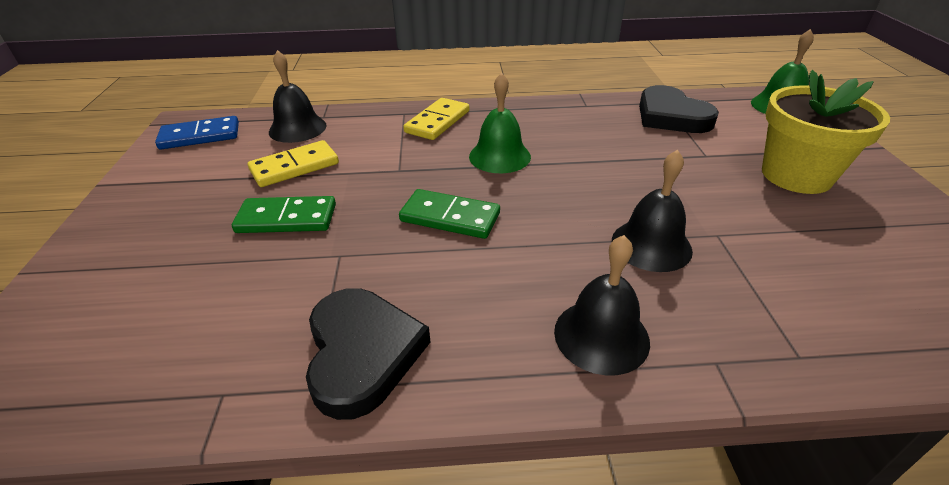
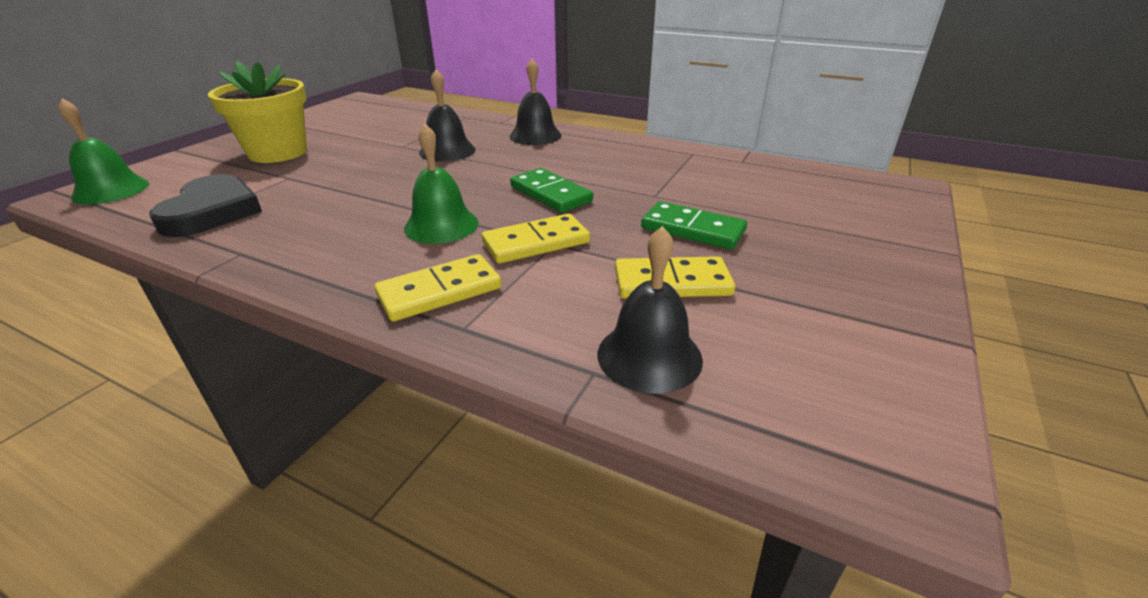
camera: 150 degrees left, 5 degrees down
blue domino [155,116,239,149] -> none
black heart [306,288,430,420] -> none
none -> yellow domino [482,214,590,264]

